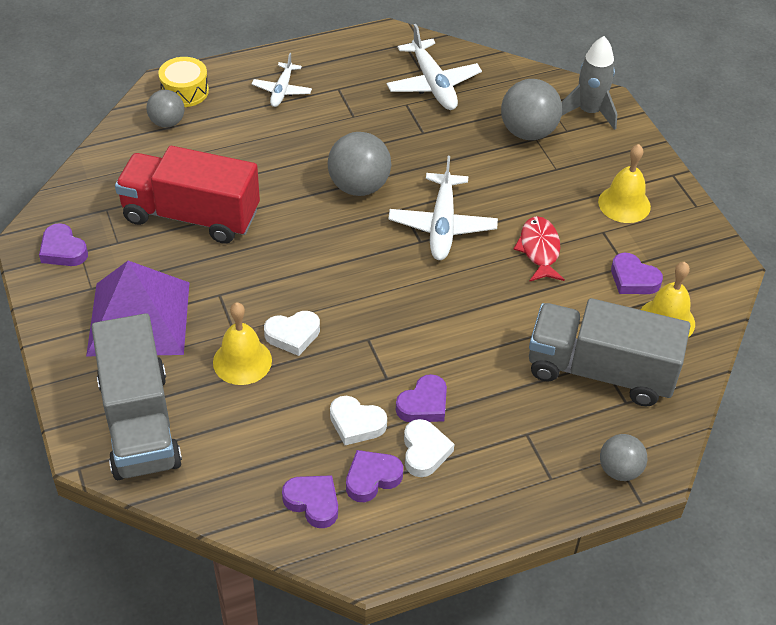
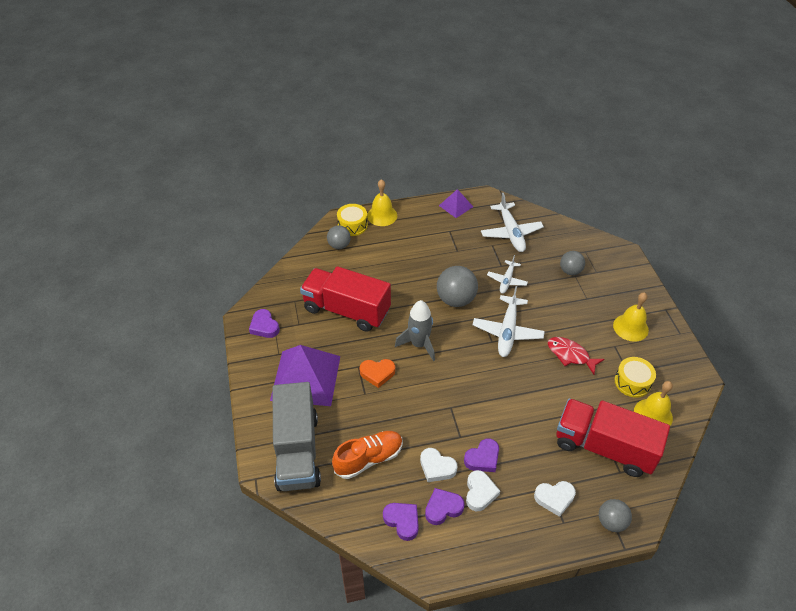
camera: 10 degrees right, 0 degrees up
yellow bell [213,302,272,385] -> yellow bell moved to [367,179,397,226]
white plane [252,53,312,107] -> white plane moved to [487,255,528,294]
white heart [264,311,320,356] -> white heart moved to [534,481,576,517]
grey ball [501,79,562,140] -> grey ball [560,251,585,275], size x0.62
red fish [513,216,565,282] -> red fish turned 60 degrees counterclockwise [548,337,604,375]
grey truck [529,298,690,406] -> red truck [556,399,670,477]
grey rocket [561,36,617,130] -> grey rocket moved to [395,300,435,361]
purple heart [611,253,663,294] -> yellow drum [615,357,656,398]
none -> orange shoe [332,431,403,479]
none -> orange heart [359,359,395,388]
none -> purple pyramid [439,189,473,218]

